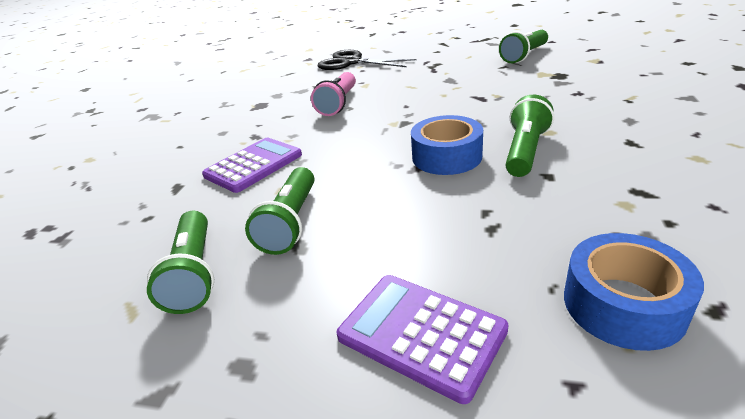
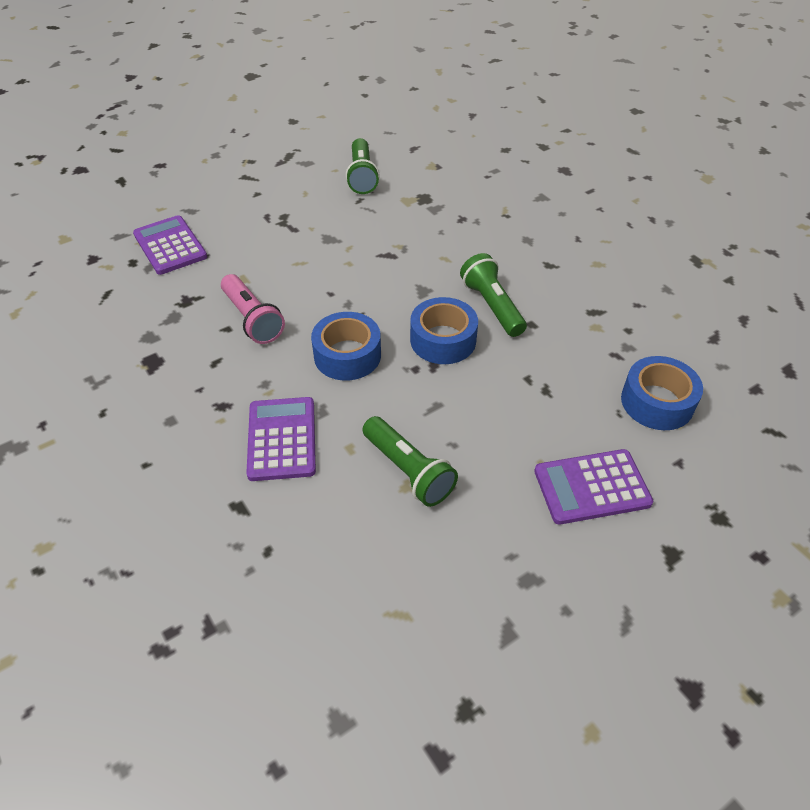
camera: 50 degrees left, 15 degrees up
green flashlight [147,211,214,314] -> none
black scissors [318,50,416,70] -> purple calculator [133,215,207,275]
none -> blue tape [311,312,381,380]

